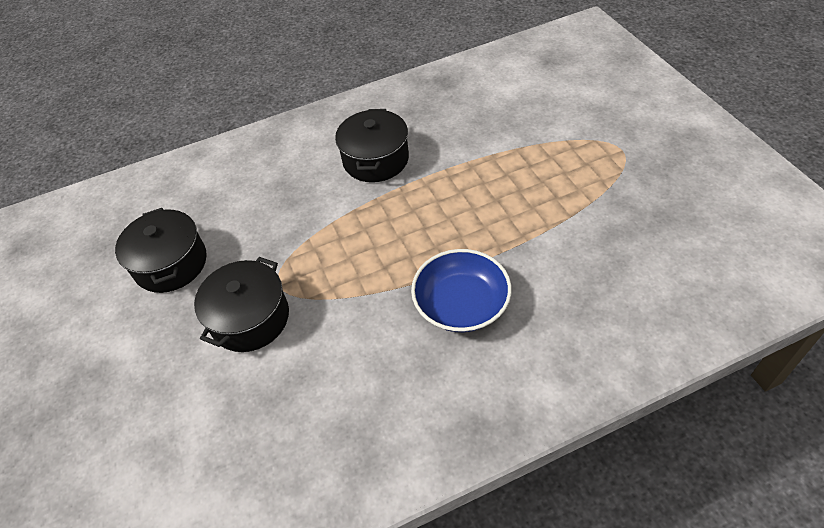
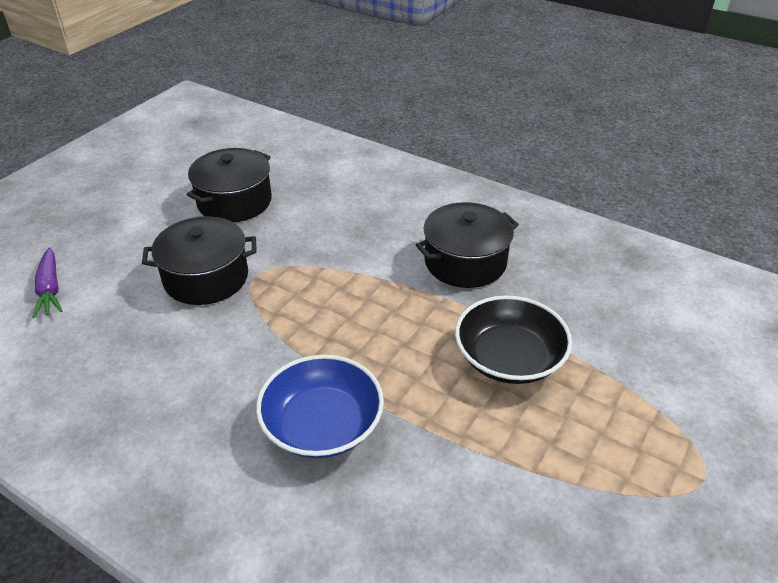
camera: 50 degrees right, 10 degrees down
none -> purple carrot [32,248,62,318]
none -> black bowl [455,296,572,384]

